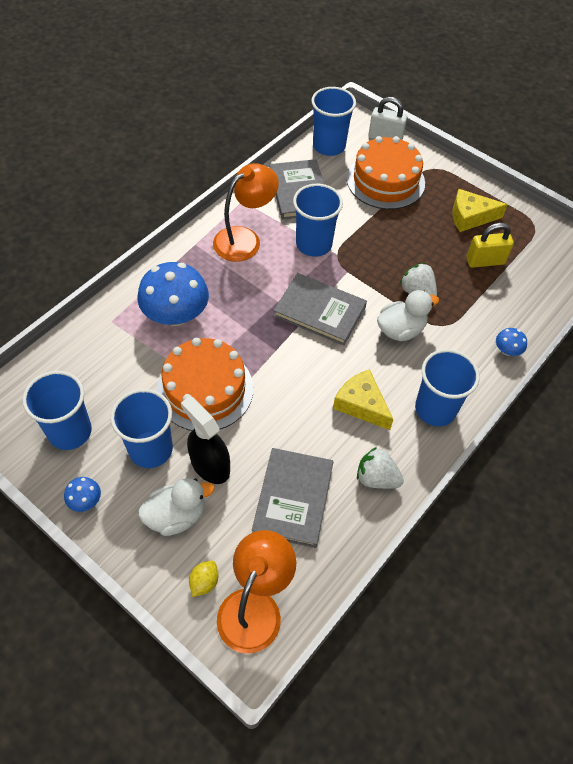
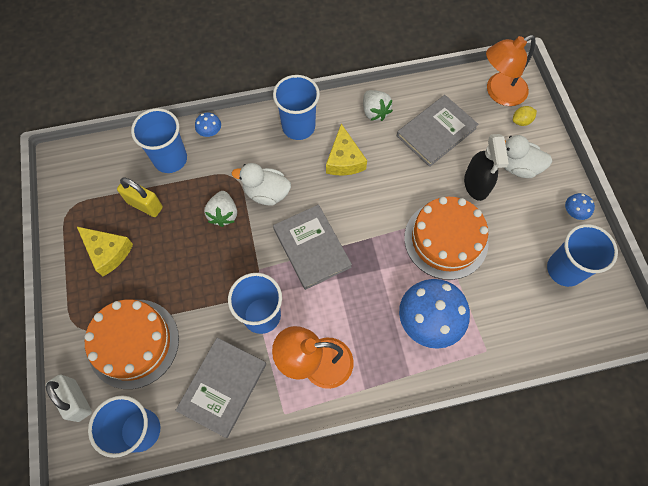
camera: 140 degrees left, 10 degrees up
blue cup [110,389,173,468] -> blue cup moved to [131,108,187,173]

